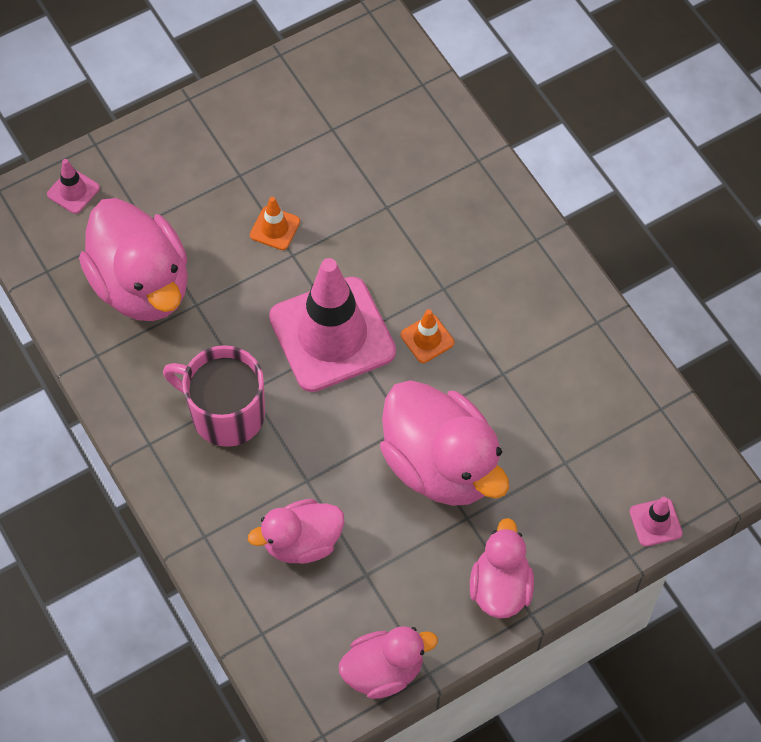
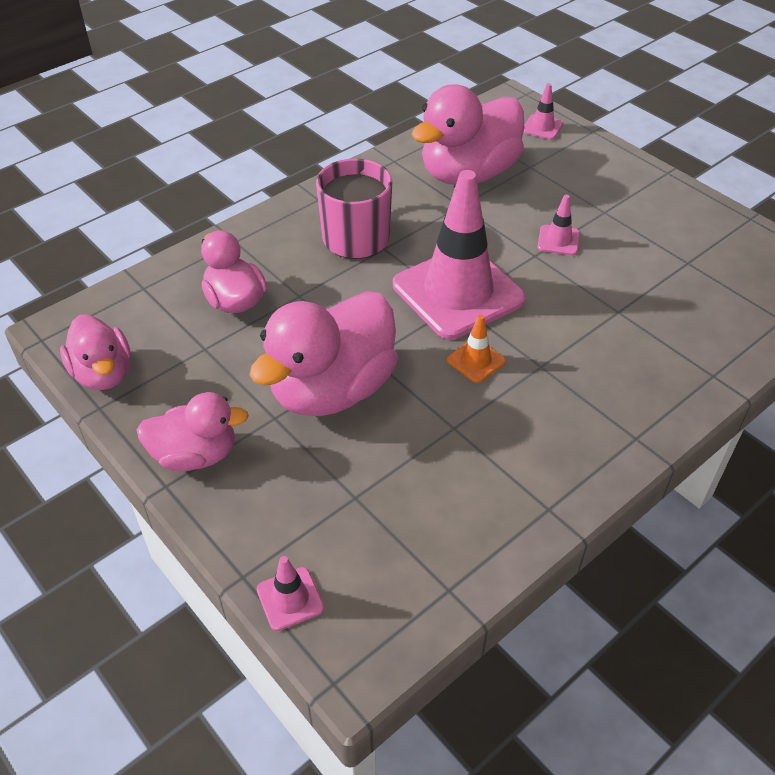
camera: 80 degrees right, 15 degrees down
orange traffic cone [250,197,300,250] -> pink traffic cone [537,195,580,255]

